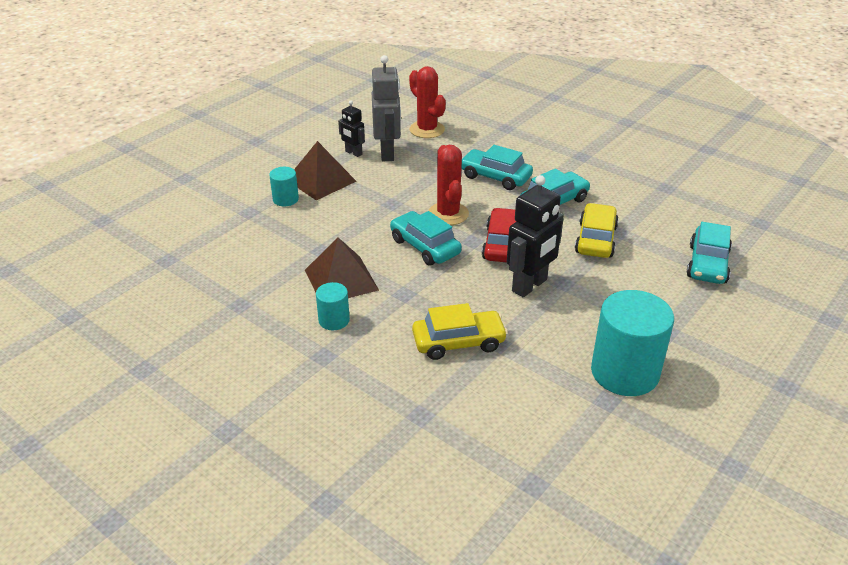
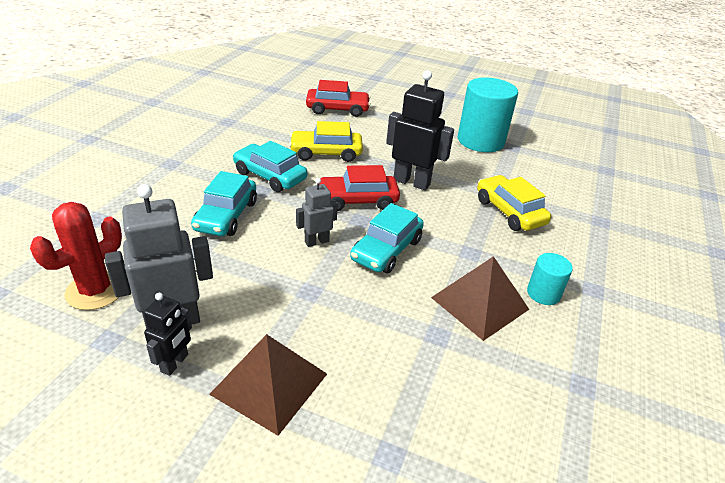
camera: 110 degrees left, 0 degrees up
turquoise cylinder [269,167,299,206] -> none
red cactus [428,145,469,225] -> grey robot [296,178,338,247]
turquoise car [687,222,732,284] -> red car [306,80,370,117]

